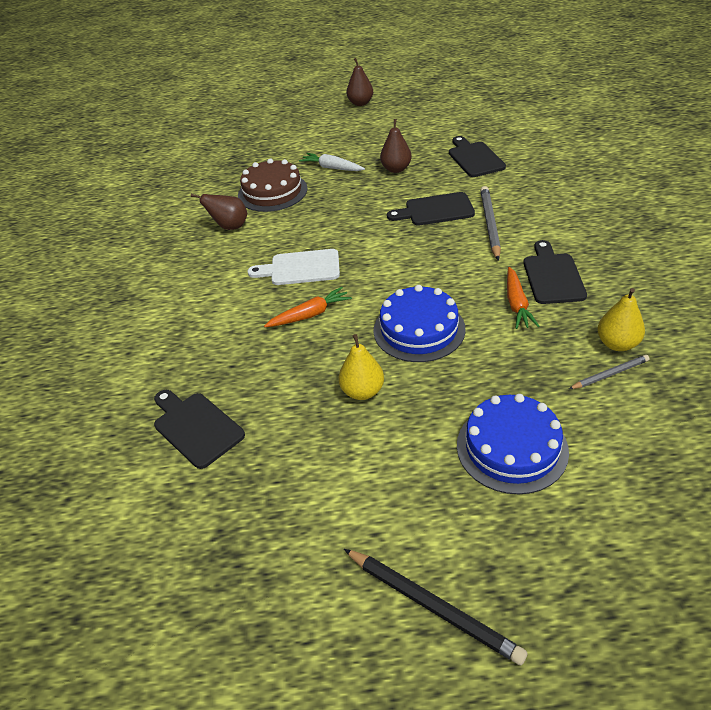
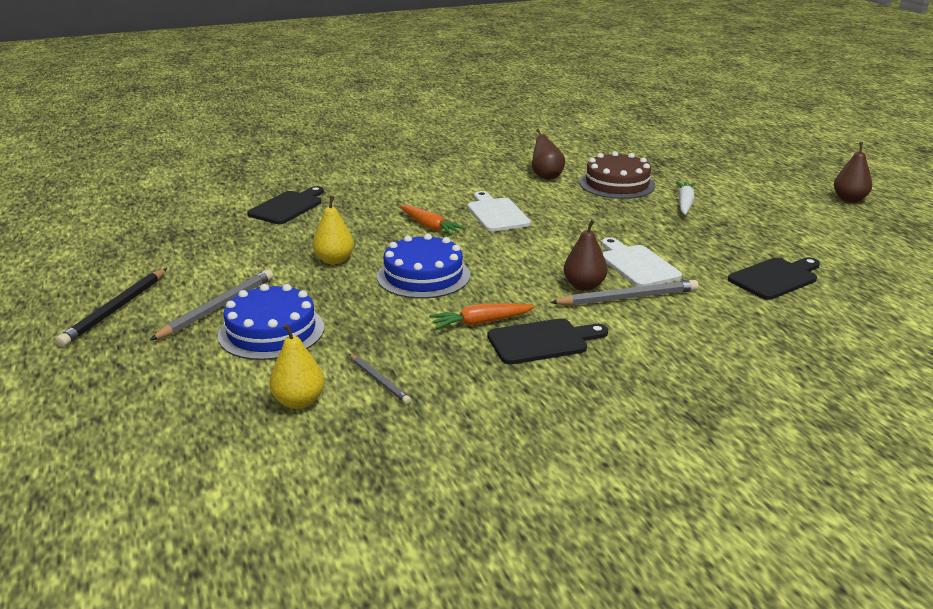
camera: 70 degrees right, 15 degrees down
brown pear [380,119,412,173] -> brown pear moved to [564,220,607,291]
black cutting board [387,192,475,226] -> white cutting board [602,237,682,287]
yellow pear [597,288,645,351] -> yellow pear moved to [269,324,324,409]
none -> grey pencil [150,269,273,340]

